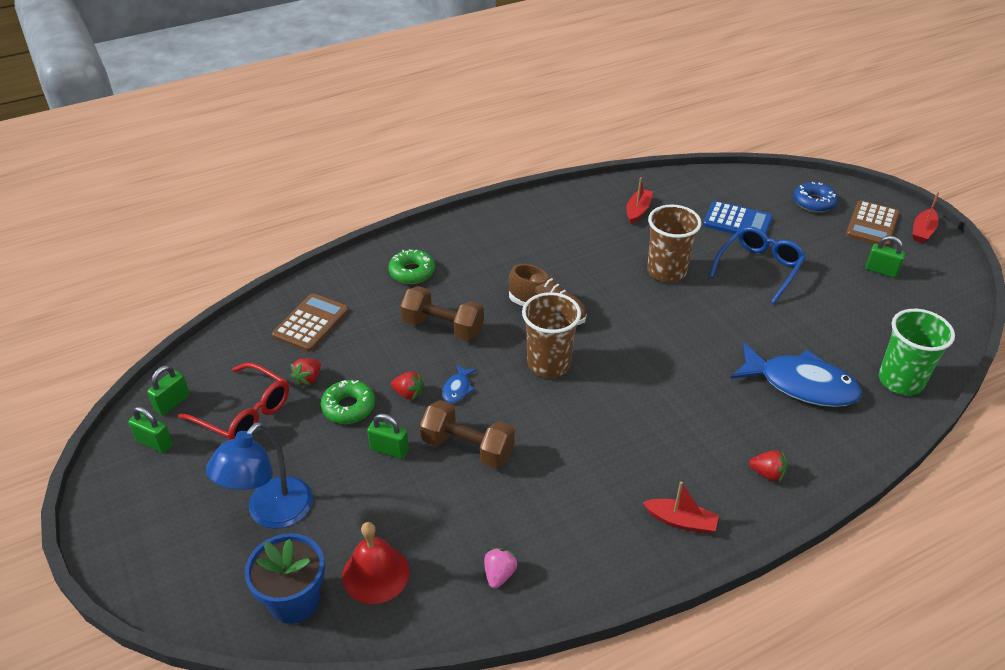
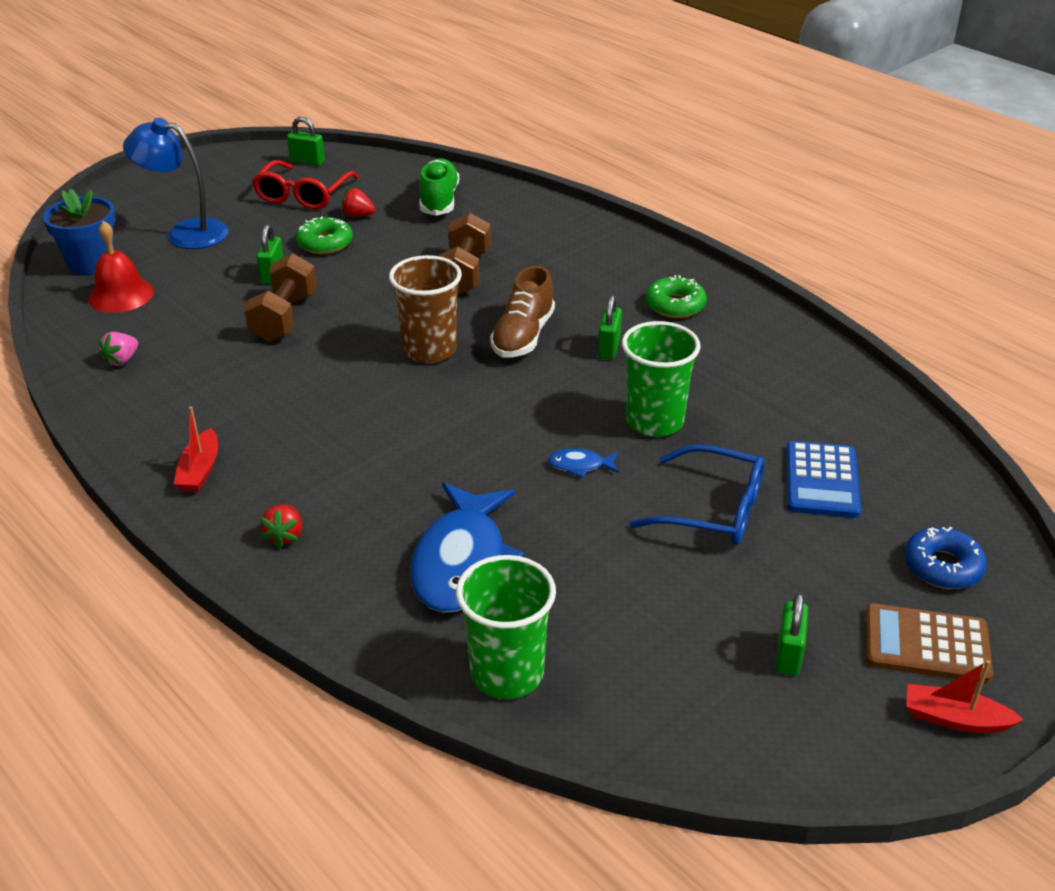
camera: 75 degrees right, 5 degrees down
green padlock [128,406,173,453] -> green padlock moved to [598,295,622,360]
brown calculator [272,293,349,352] -> green shoe [419,158,459,216]
green donut [388,249,435,284] -> green donut moved to [646,275,707,318]
red strawberry [391,371,424,401] -> none
blue fish [442,364,477,403] -> blue fish moved to [548,448,619,478]
pink strawberry [484,548,518,589] -> pink strawberry turned 120 degrees clockwise [98,332,138,367]
red boat [627,177,653,224] -> none
brown cup [647,205,702,282] -> green cup [622,321,701,437]

